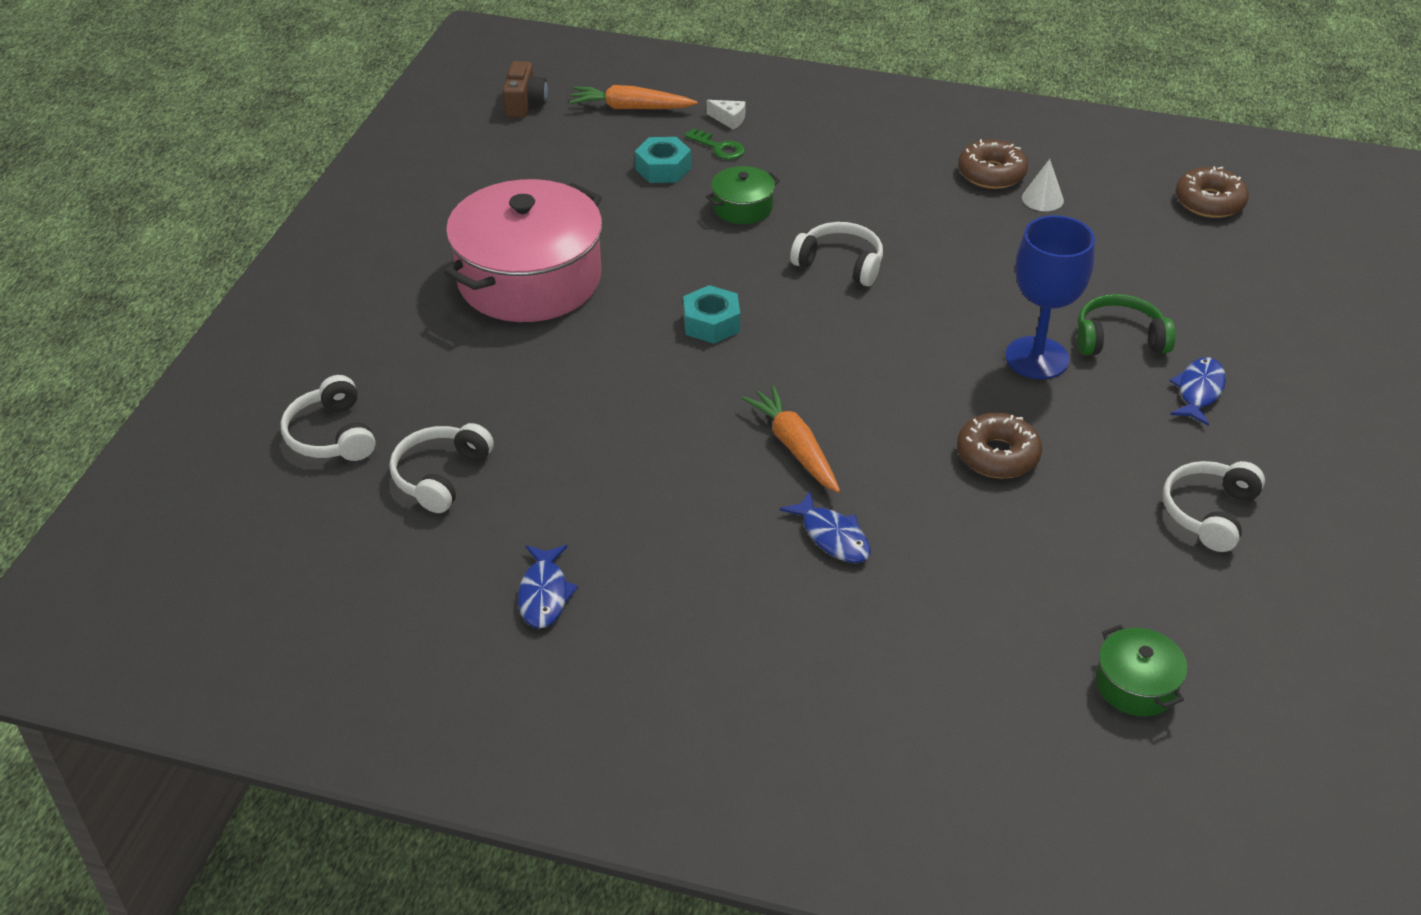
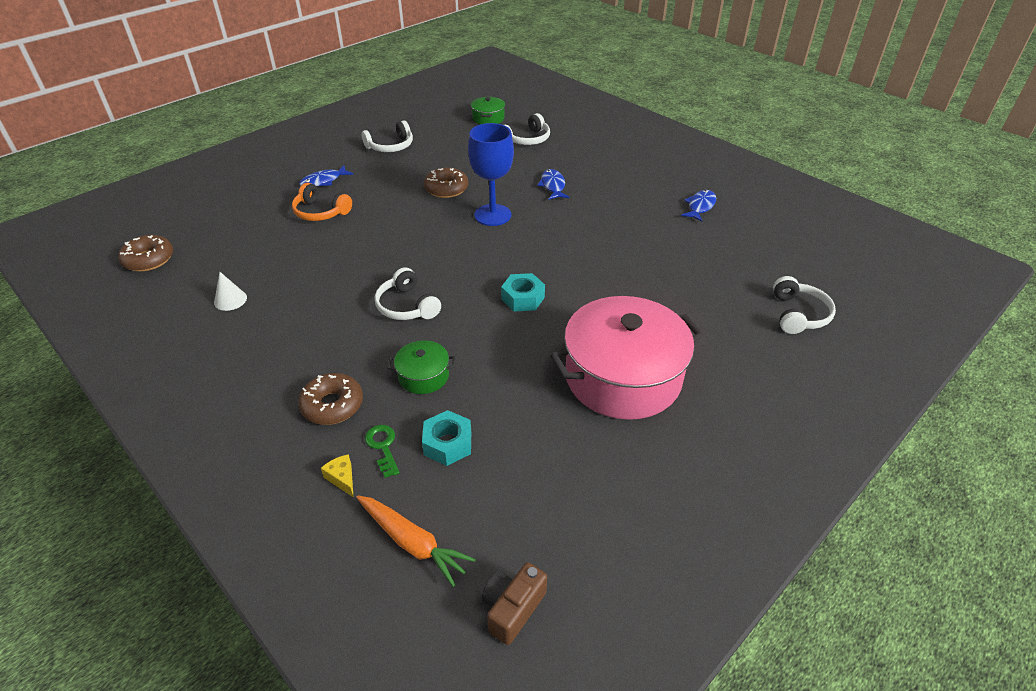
camera: 150 degrees left, 0 degrees up
white headphones [389,423,494,513] -> white headphones moved to [505,113,550,145]
white cheese [707,100,746,130] -> yellow cheese [321,454,353,497]
orange carrot [741,386,840,493] -> none
brown donut [958,139,1028,189] -> brown donut moved to [298,373,363,425]
blue goblet [1005,215,1095,379] -> blue goblet moved to [468,123,514,226]
green headphones [1077,294,1176,355] -> orange headphones [292,183,352,221]

